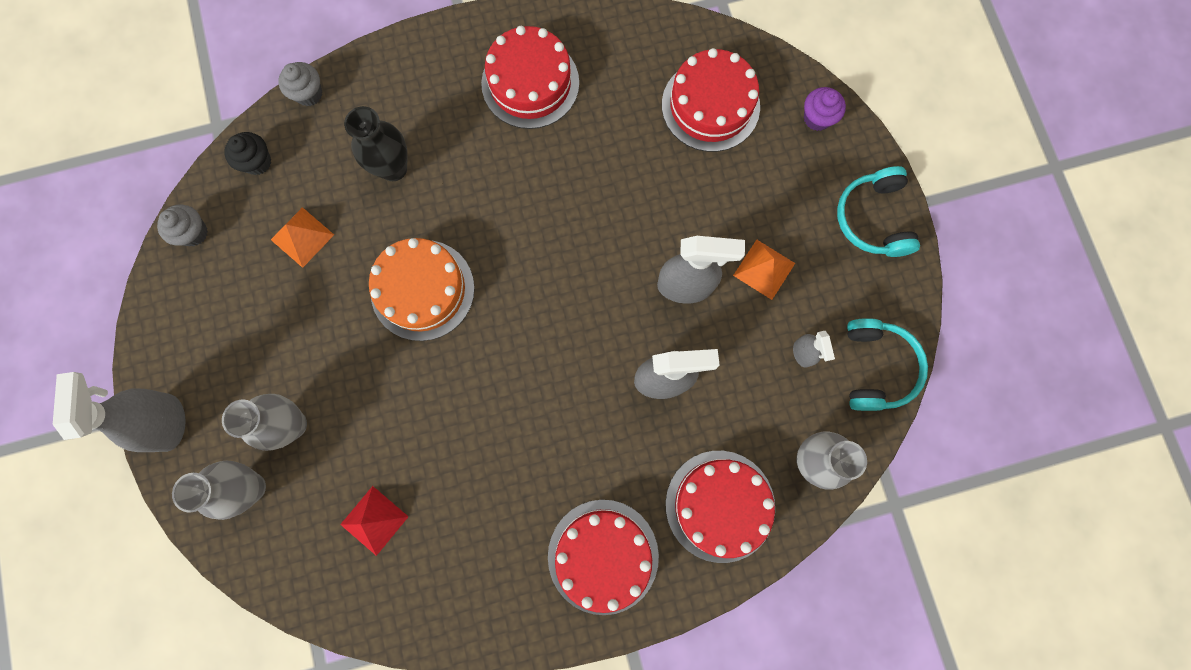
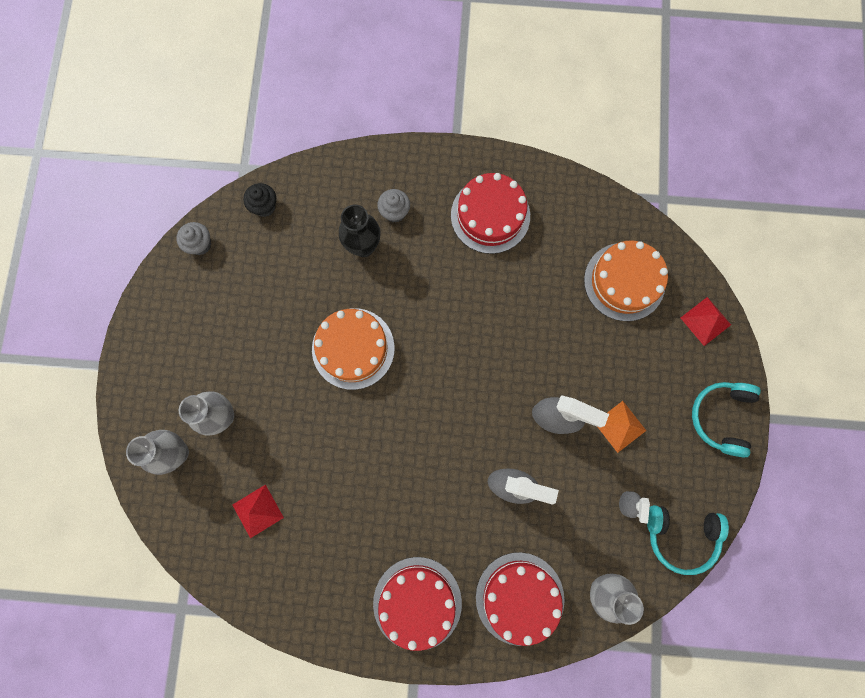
camera: 20 degrees right, 0 degrees up
grey spray bottle [53,372,185,452] -> none
orange pyramid [271,207,334,268] -> none
grey cupcake [278,62,322,106] -> grey cupcake moved to [377,189,410,223]
red cake [662,48,760,152] -> orange cake [584,241,668,321]
purple cupcake [804,87,846,131] -> red pyramid [681,297,731,346]
turquoise headphones [847,318,928,411] -> turquoise headphones turned 75 degrees clockwise [647,505,729,575]

